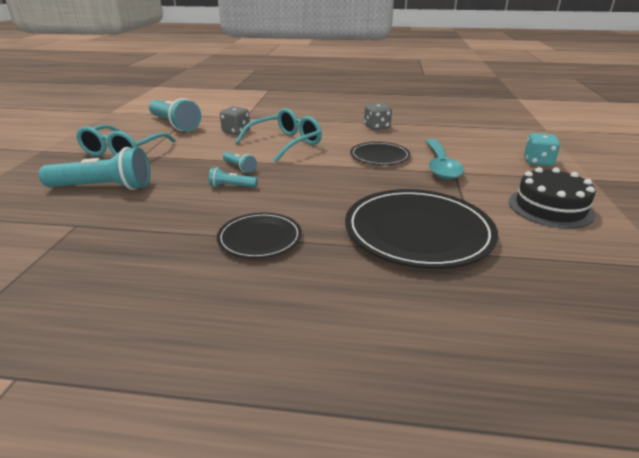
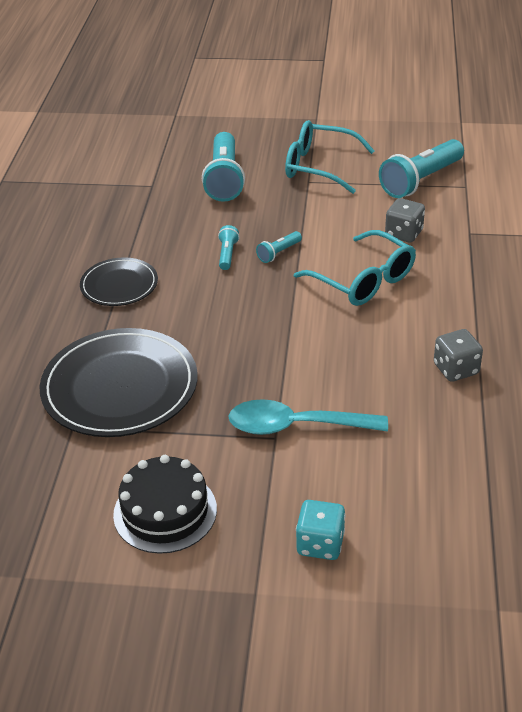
camera: 90 degrees right, 10 degrees up
black plate [350,142,410,165] -> none

